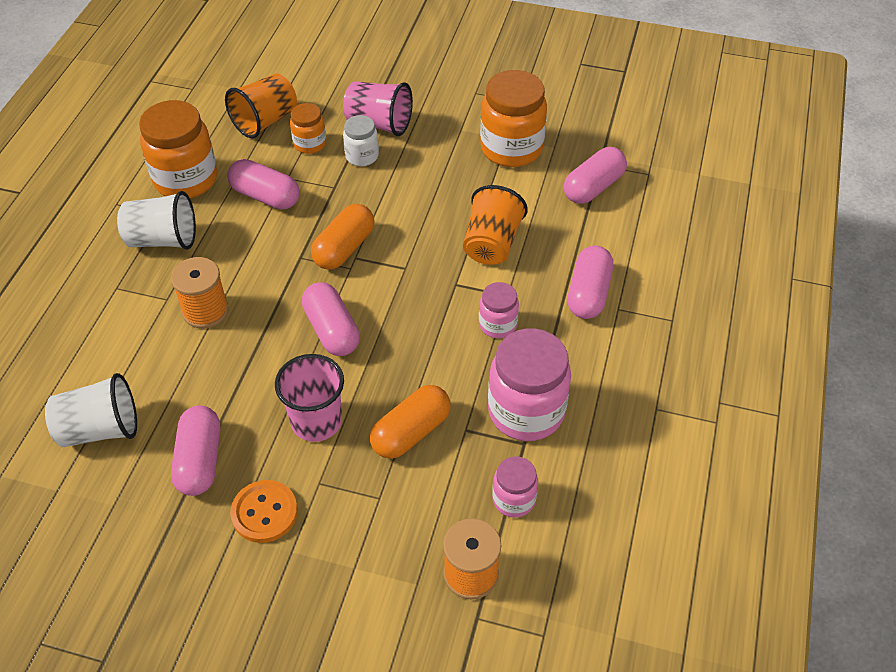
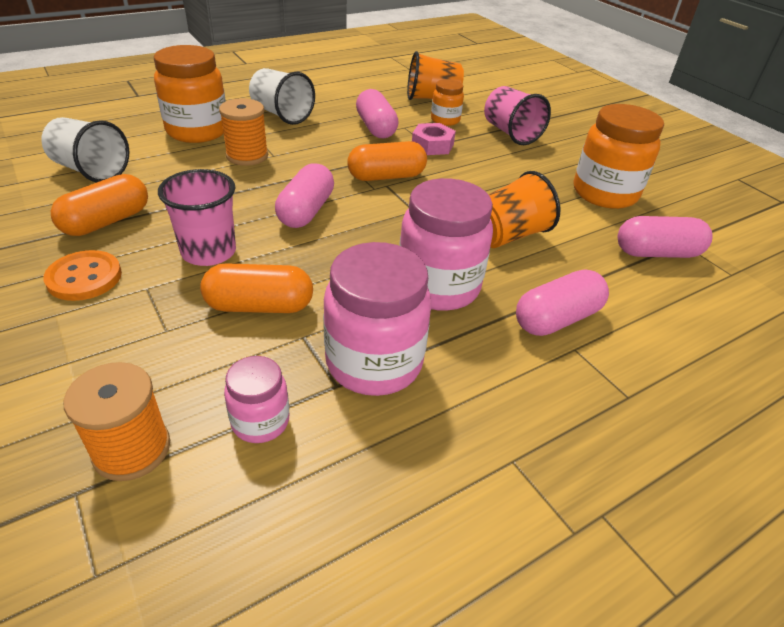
camera: 40 degrees right, 10 degrees down
orange jar [139,100,217,198] -> orange jar moved to [154,45,226,143]
pink capsule [171,406,220,496] -> orange capsule [51,174,148,236]
white jar [343,115,379,166] -> none
pink jar [479,282,519,338] -> pink jar [399,178,493,311], size x1.88
none -> pink nut [412,123,456,155]

